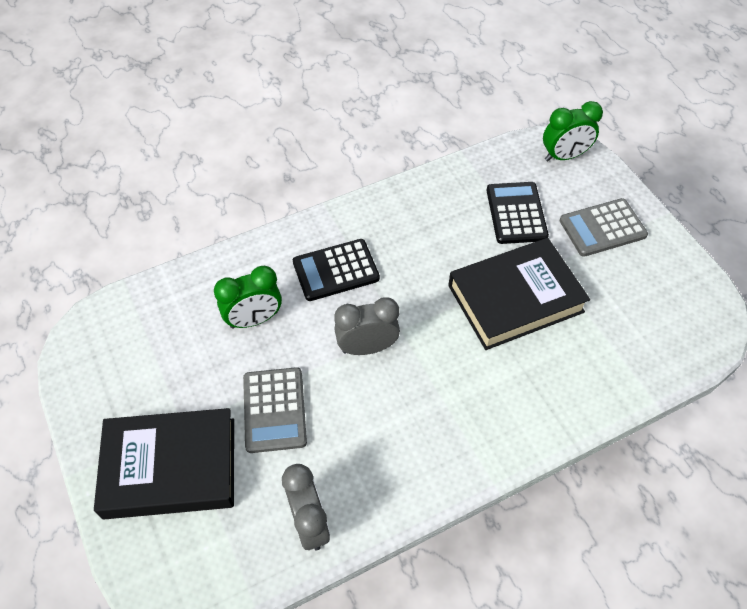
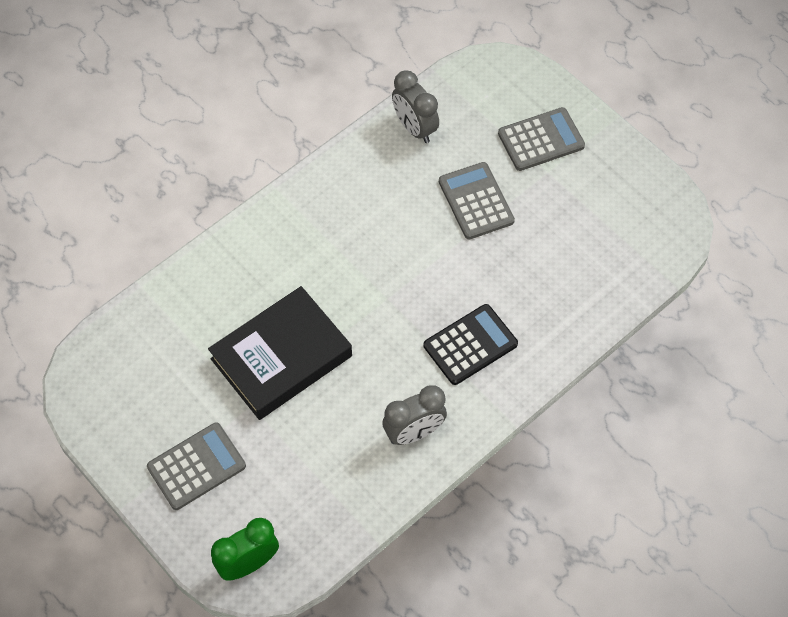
camera: 165 degrees right, 5 degrees up
black book [94,408,234,519] -> grey calculator [498,107,585,171]
green clock [214,266,282,329] -> none
grey clock [334,298,400,355] -> grey clock moved to [382,385,447,445]
black calculator [487,182,549,244] -> none

